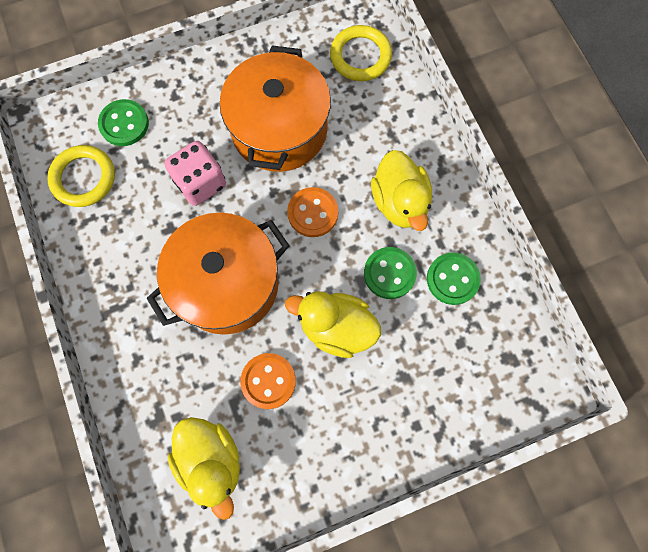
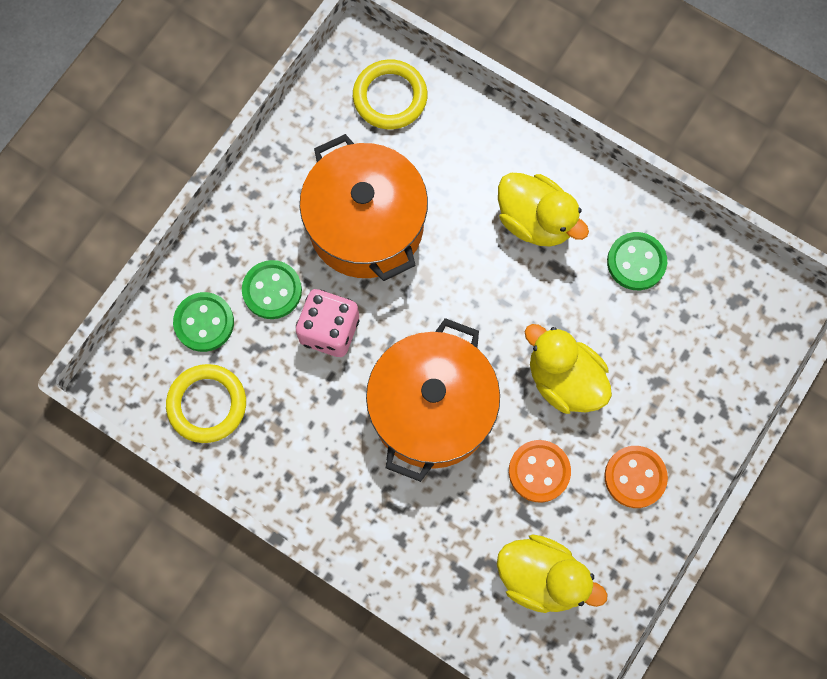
camera: 35 degrees left, 0 degrees up
yellow duck [285,291,381,358] -> yellow duck turned 60 degrees clockwise [525,324,612,414]
orange button [287,187,338,237] -> orange button moved to [604,446,668,508]
green button [364,247,417,299] -> green button moved to [242,260,302,319]

